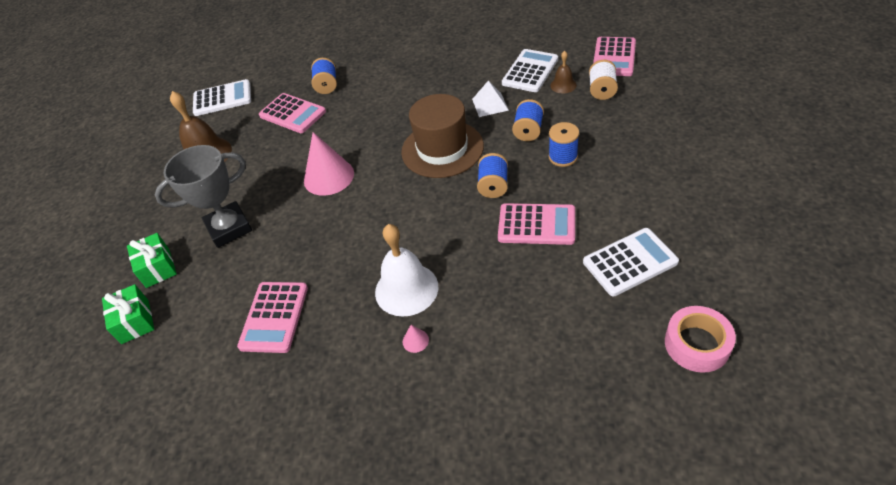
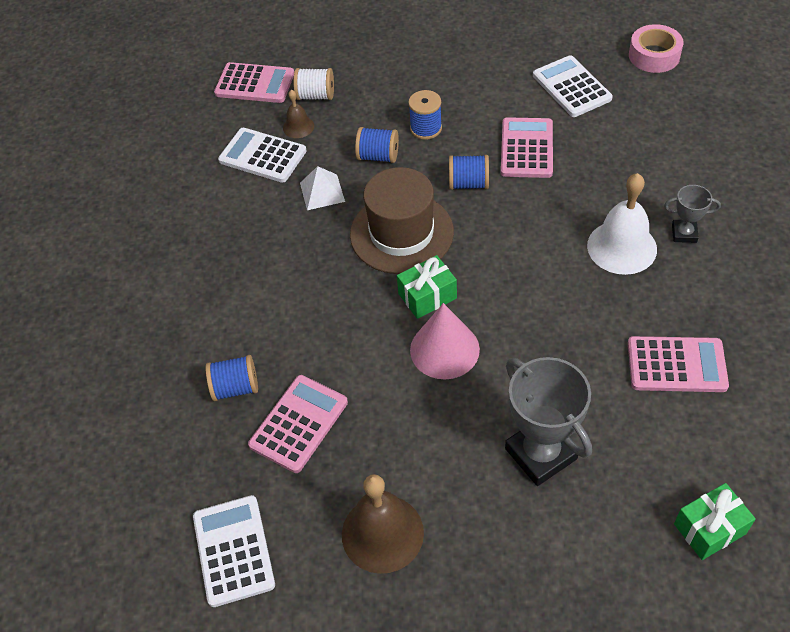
camera: 95 degrees left, 5 degrees up
green gift [127,233,177,288] -> green gift moved to [397,255,457,319]
pink cone [403,325,429,353] -> grey trophy [664,185,721,243]

